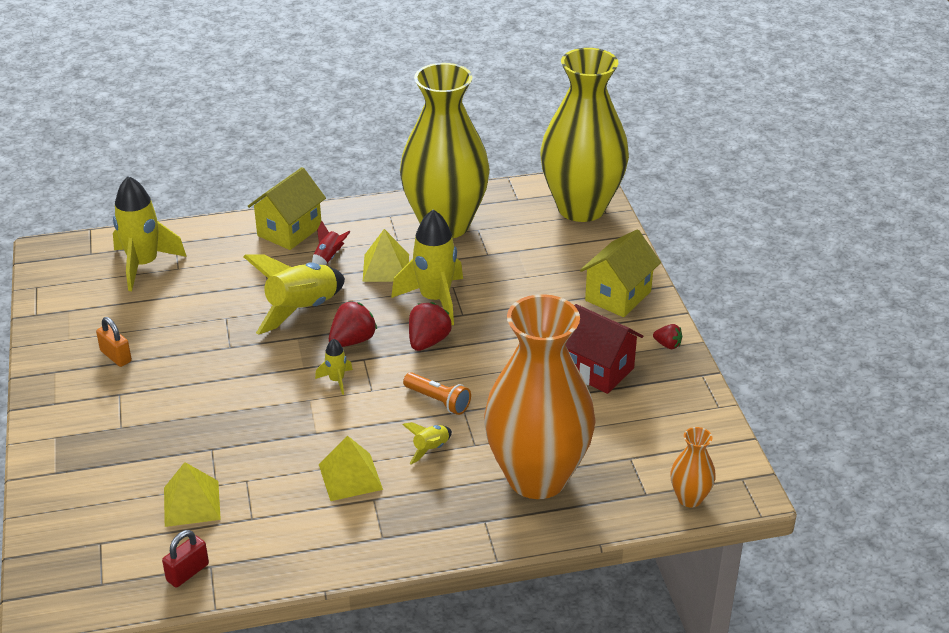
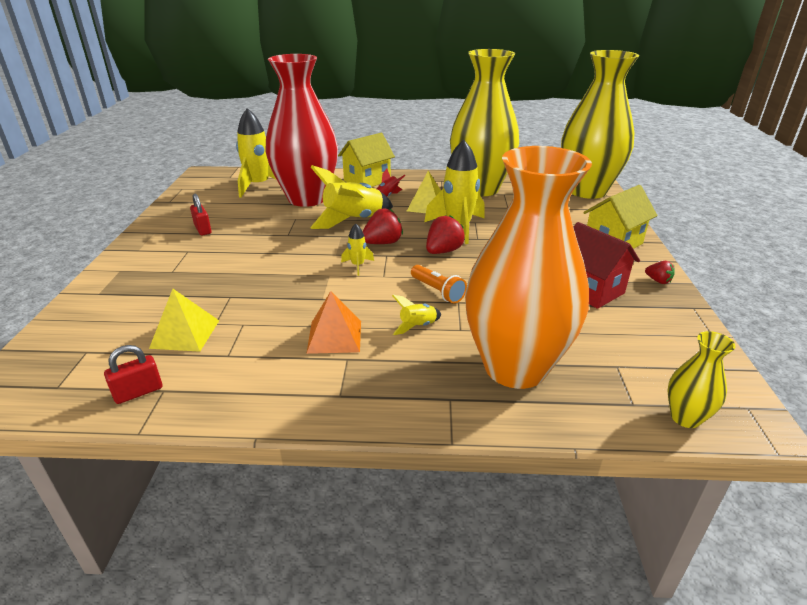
camera: 15 degrees right, 5 degrees down
orange padlock [96,317,132,367] -> red padlock [190,194,212,236]
yellow pyramid [319,436,383,501] -> orange pyramid [306,291,361,354]
orange vase [671,427,716,507] -> yellow vase [668,331,735,428]
none -> red vase [265,54,338,207]

